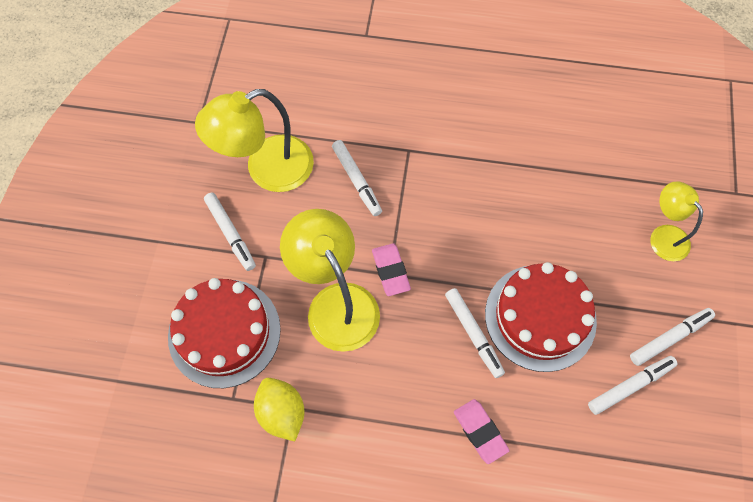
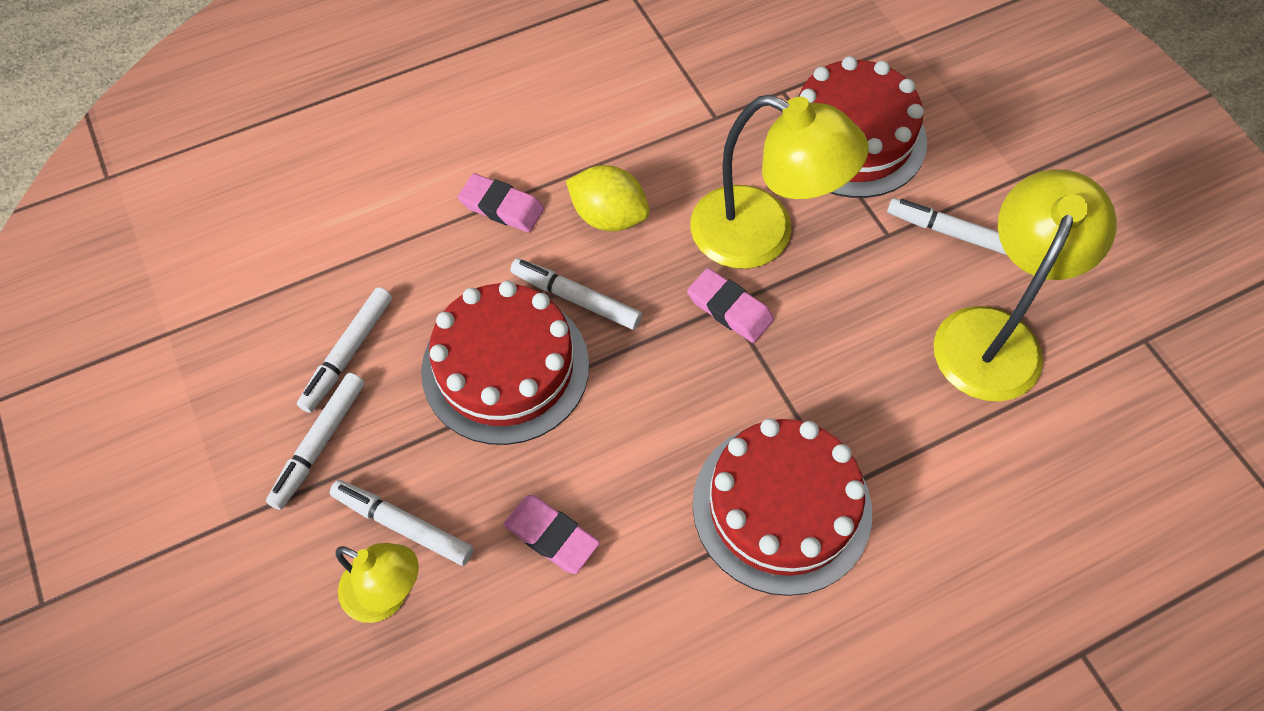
camera: 145 degrees right, 5 degrees down
yellow lemon [254,378,304,441] -> yellow lemon moved to [566,165,650,231]
white marker [332,140,382,216] -> white marker moved to [330,480,473,566]
none -> pink eraser [503,495,600,574]
none -> red cake [693,418,872,596]

